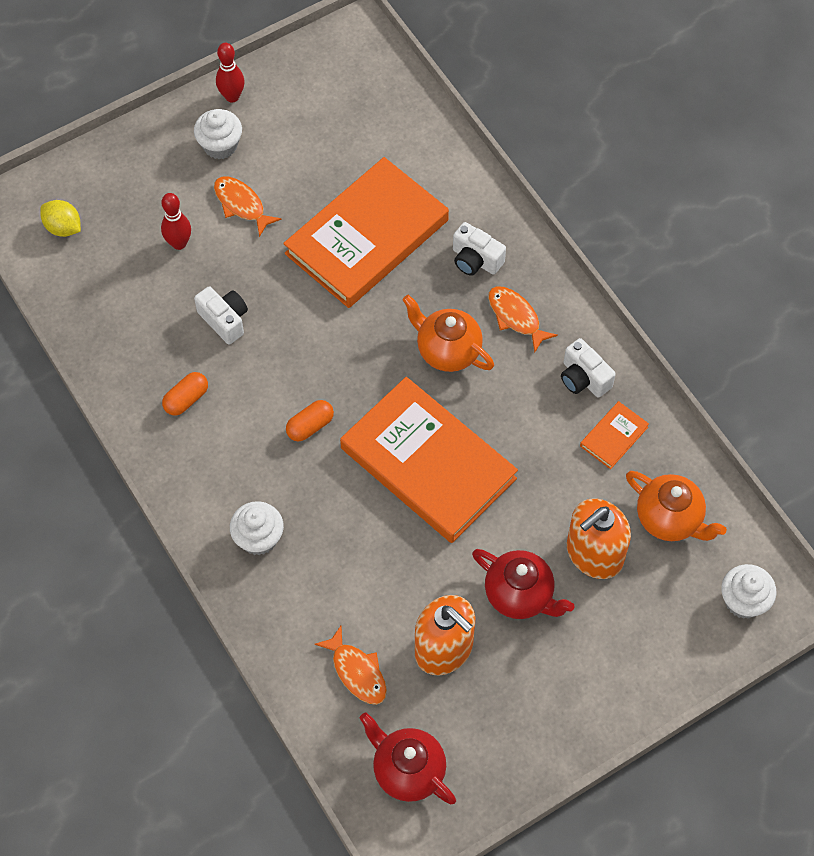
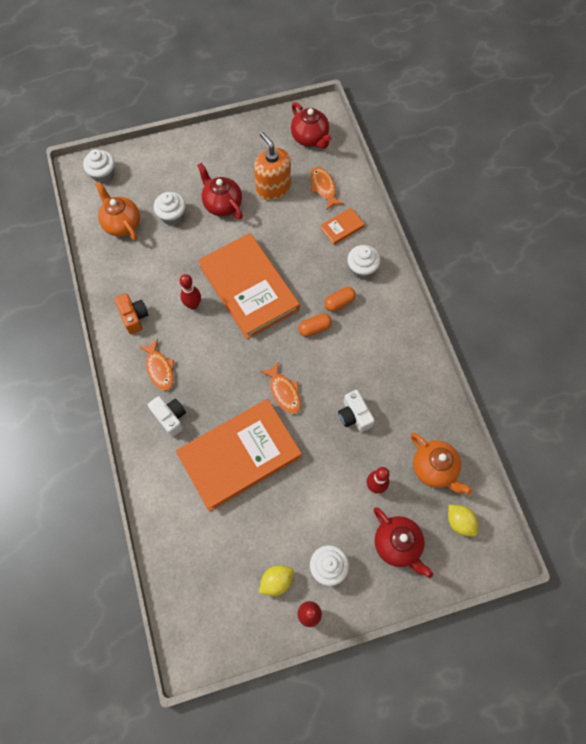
camera: 165 degrees left, 5 degrees up
orange capsule [162,372,208,416] -> orange capsule moved to [324,287,356,312]
orange fish [214,177,282,237] -> orange fish moved to [260,363,301,414]
orange teapot [403,295,494,372] -> orange teapot moved to [411,433,472,495]
white camera [561,338,616,398] -> orange camera [114,293,148,334]
orange soap dispenser [567,498,631,579] -> white cupcake [154,192,186,225]
orange book [580,401,649,469] -> orange book moved to [321,208,365,245]
none -> red bowling pin [180,274,201,310]
none -> yellow lemon [259,565,294,596]
none -> red teapot [374,507,433,578]

